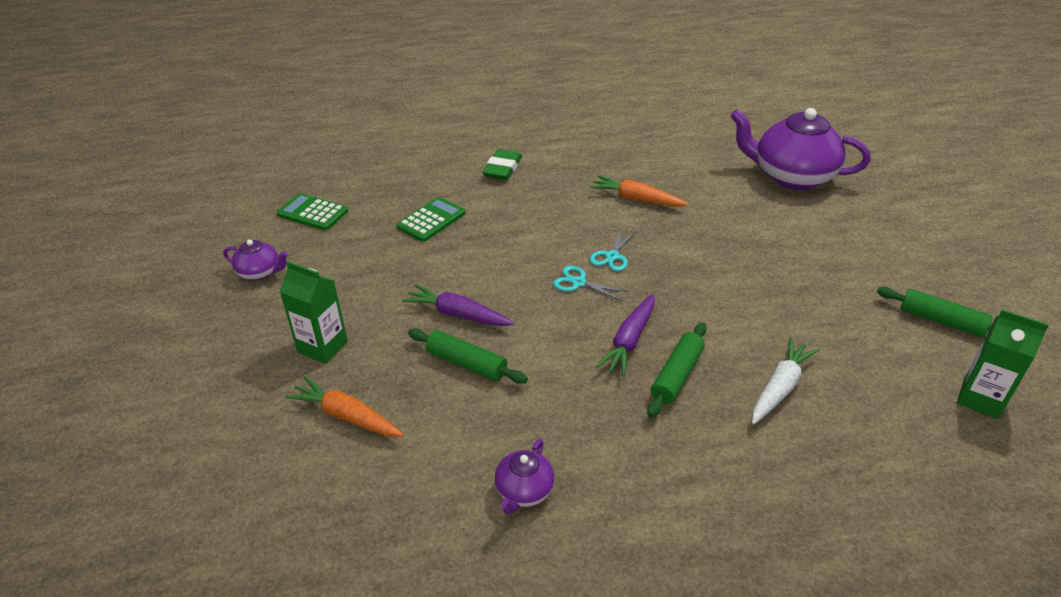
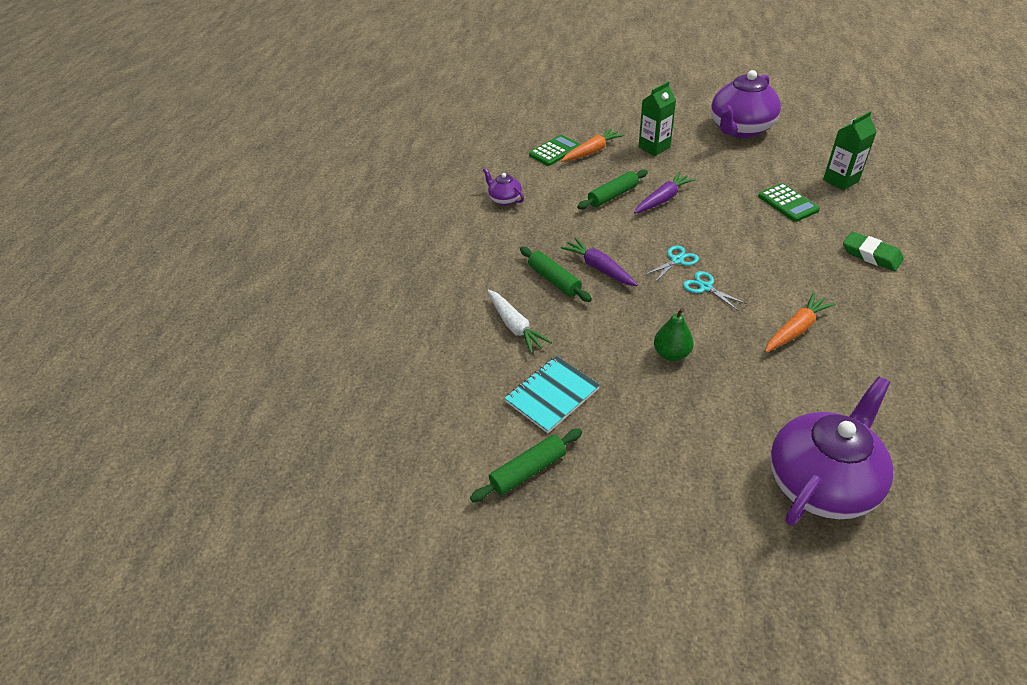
camera: 115 degrees right, 5 degrees up
purple teapot [223,239,288,281] -> purple teapot [711,70,781,138], size x2.14
green calculator [277,193,348,230] -> green calculator moved to [529,135,581,166]
green carton [957,309,1049,419] -> green carton moved to [823,111,877,190]
none -> turquoise notebook [504,356,600,433]
none -> green pear [654,308,694,361]

